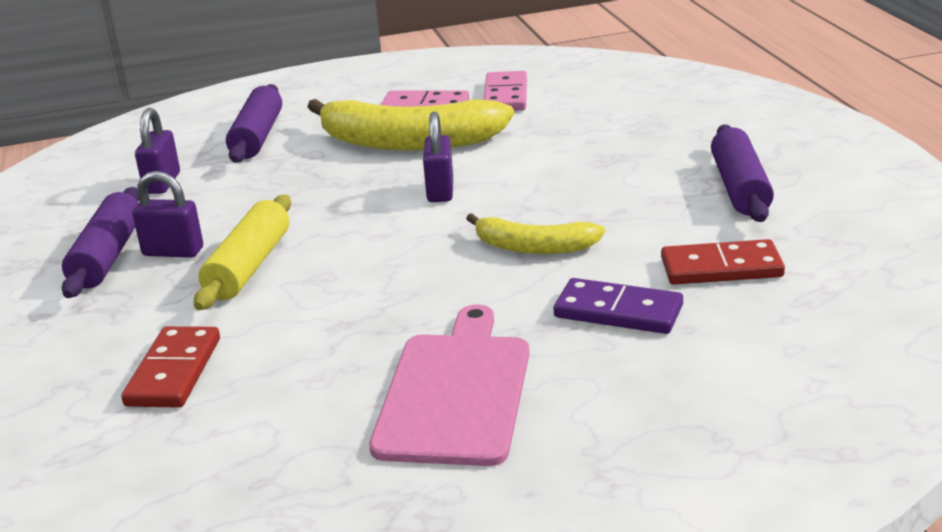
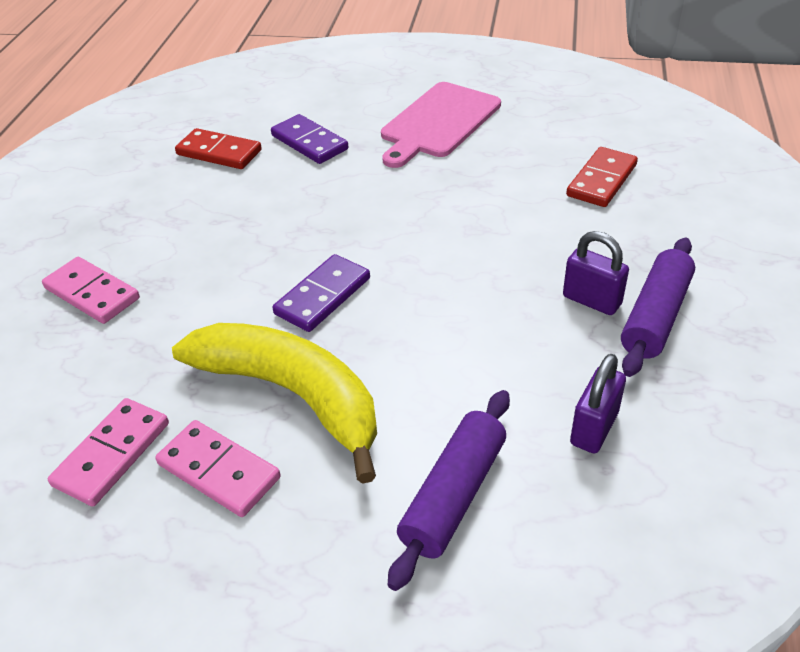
camera: 155 degrees left, 15 degrees up
yellow rolling pin [194,195,291,310] -> none
purple padlock [423,112,453,202] -> purple domino [272,254,370,332]
yellow banana [466,213,605,254] -> none
purple rolling pin [711,124,774,222] -> none
none -> pink domino [42,257,140,324]

